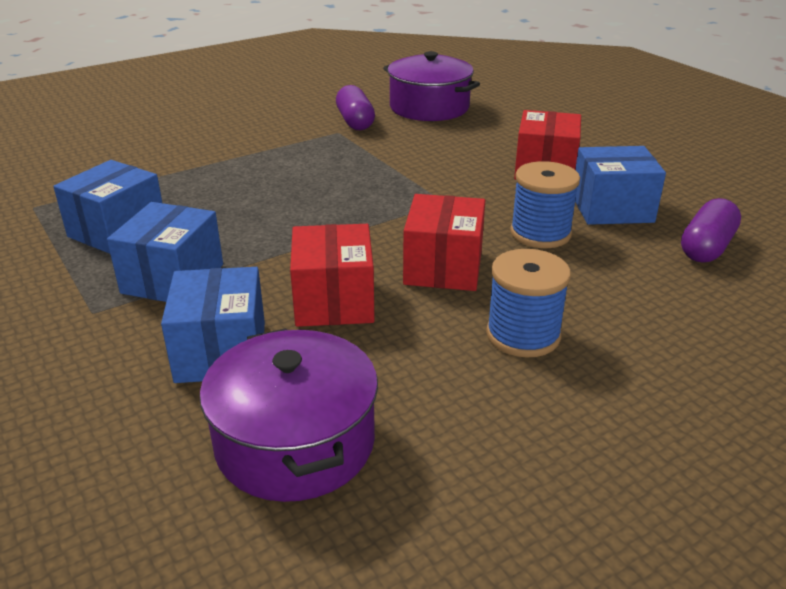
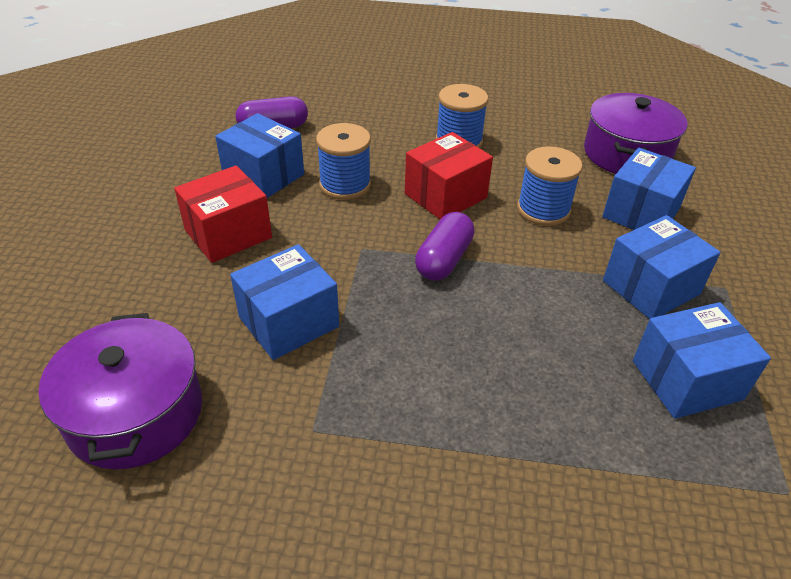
camera: 140 degrees left, 10 degrees up
red box [290,224,375,327] -> blue spool [517,146,583,226]
purple capsule [336,85,375,130] -> purple capsule moved to [415,212,475,281]
none -> blue box [230,244,339,360]

